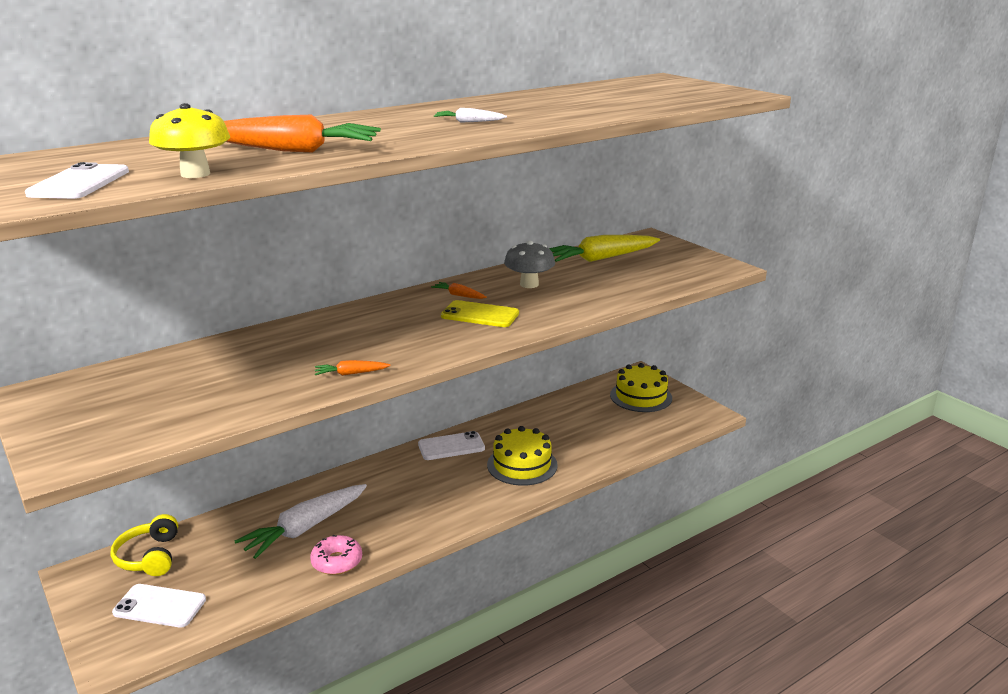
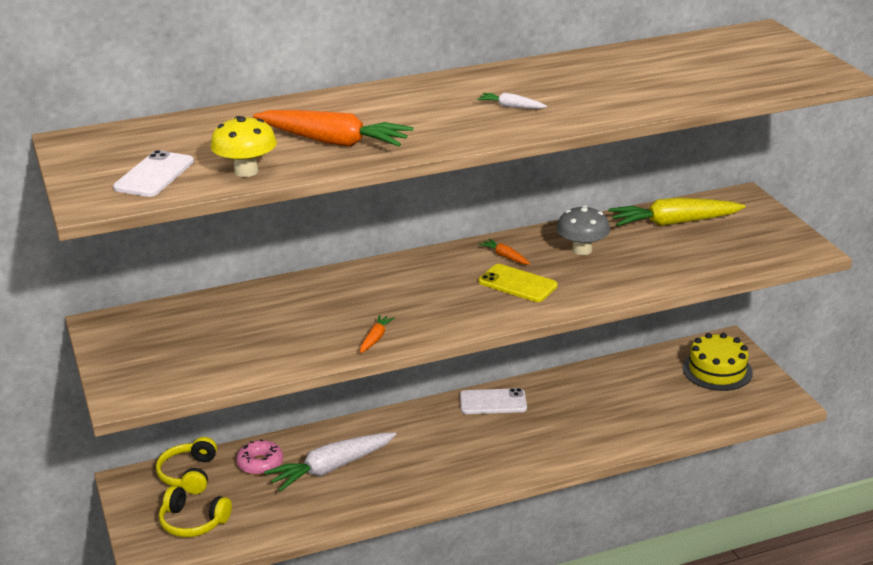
camera: 15 degrees right, 5 degrees up
white phone [112,584,206,628] -> yellow headphones [159,486,232,537]
pink donut [310,535,362,575] -> pink donut moved to [236,439,283,475]
orange carrot [315,360,391,376] -> orange carrot turned 105 degrees clockwise [360,315,395,353]
yellow cake [487,426,558,486] -> none

